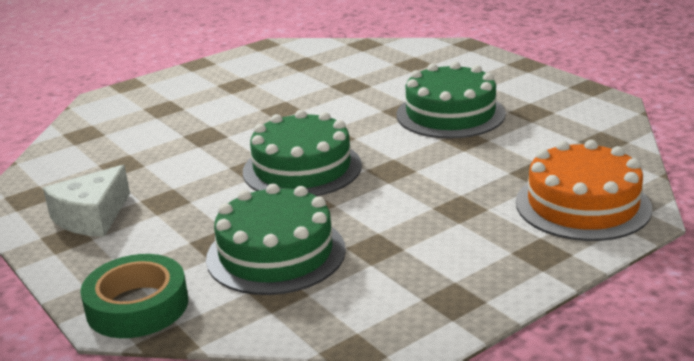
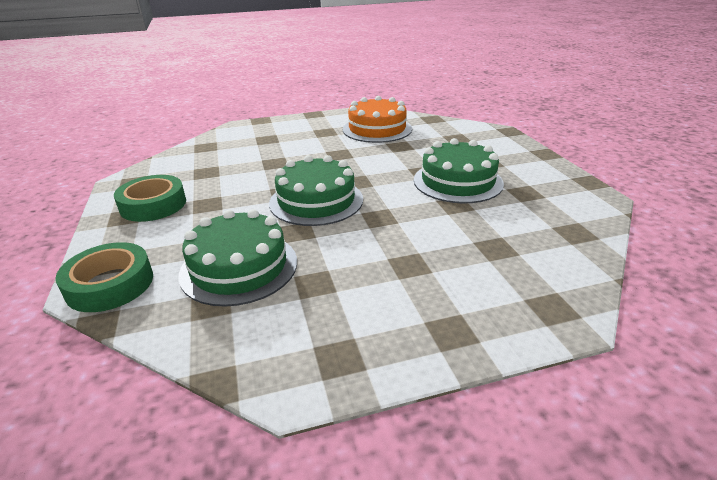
camera: 20 degrees right, 5 degrees up
white cheese [43,165,130,237] -> green tape [114,175,186,222]
orange cake [516,140,652,241] -> orange cake moved to [343,96,412,143]

